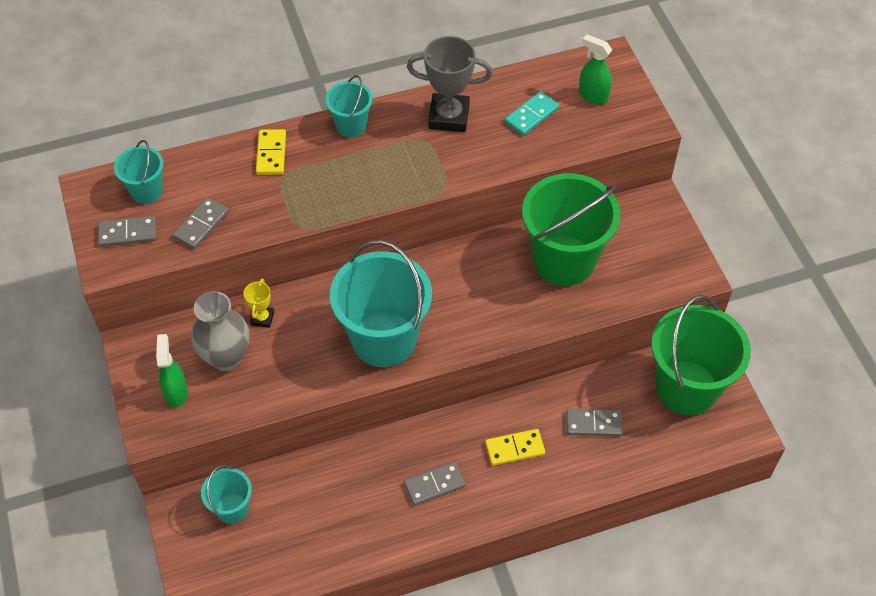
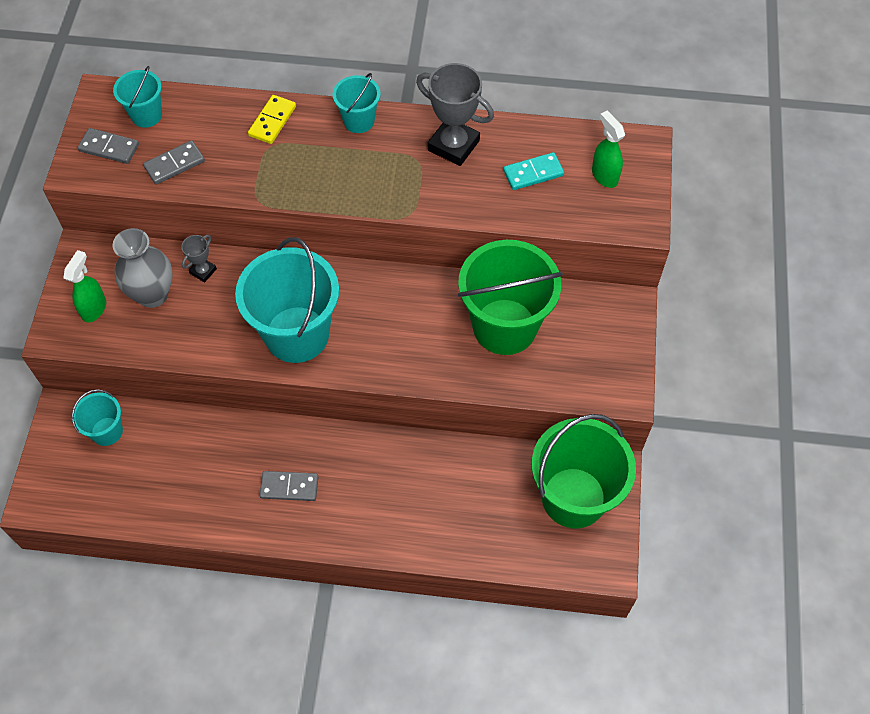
camera: 25 degrees right, 5 degrees up
yellow trophy [244,279,274,328] -> grey trophy [181,235,217,283]
yellow domino [485,429,545,466] -> none
grey domino [566,409,623,436] -> none

